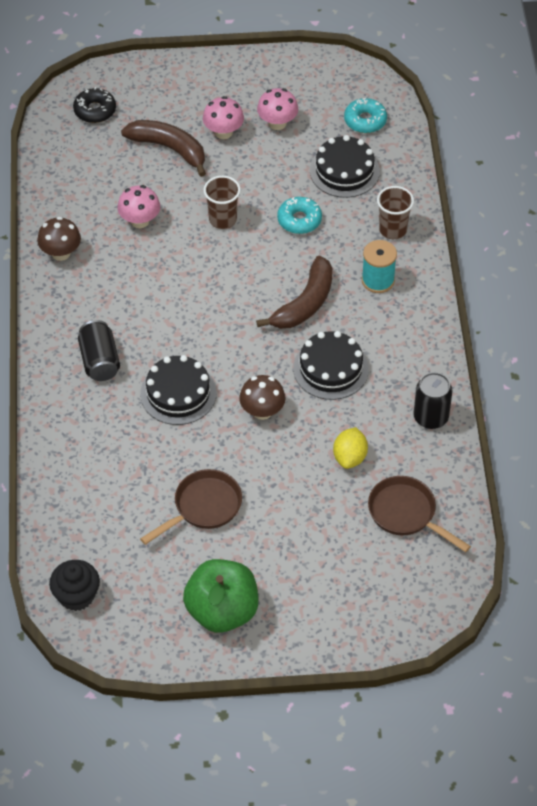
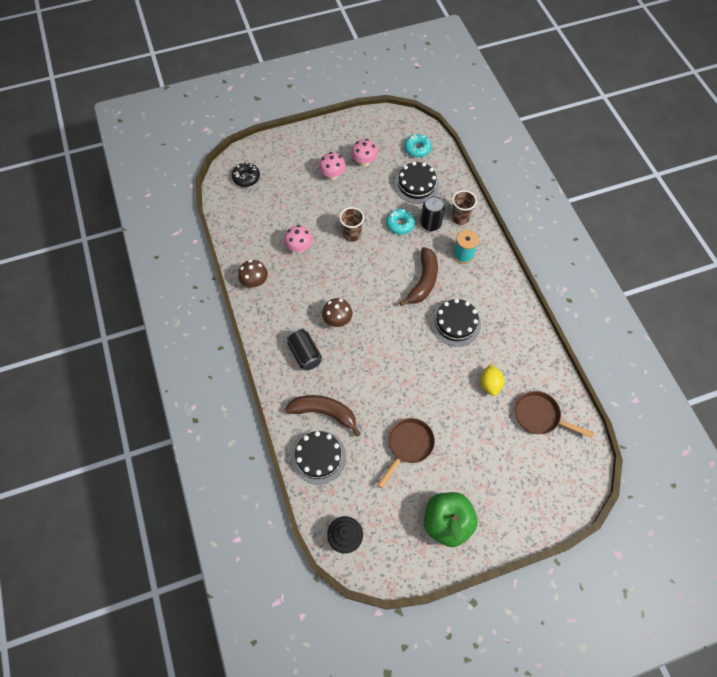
camera: 15 degrees left, 10 degrees up
brown banana [121,120,206,177] -> brown banana moved to [285,395,361,437]
black cake [140,355,217,425] -> black cake moved to [291,431,346,485]
brown mushroom [239,375,286,420] -> brown mushroom moved to [322,298,353,327]
black can [413,372,452,429] -> black can moved to [420,196,445,231]

